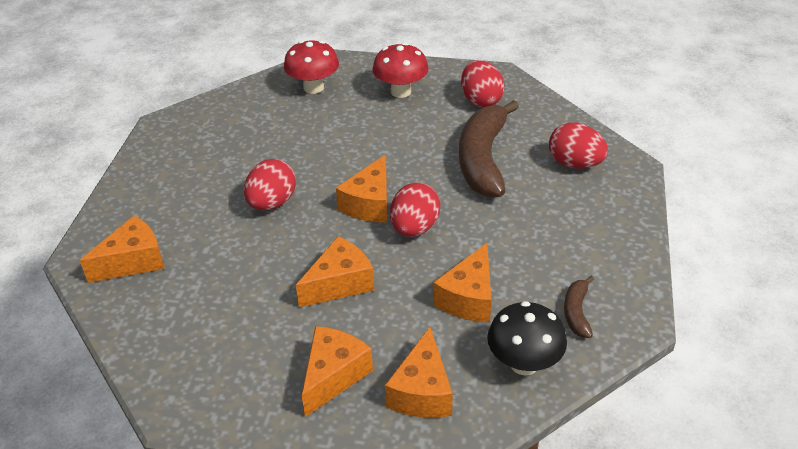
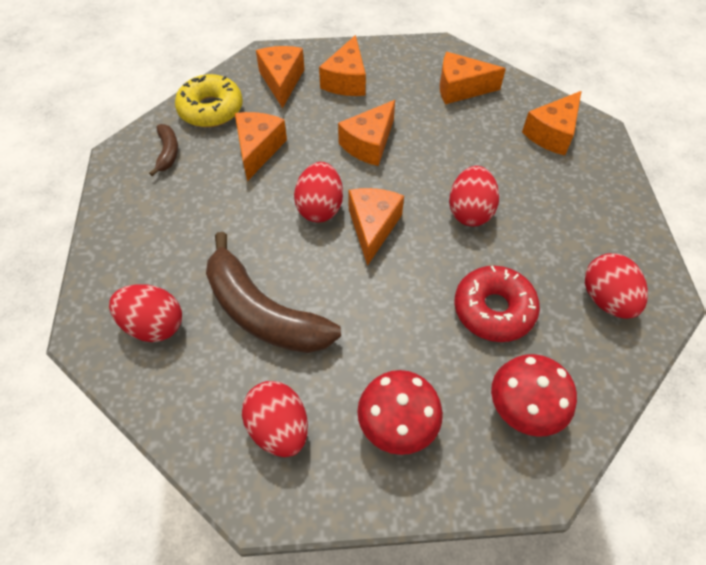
camera: 165 degrees right, 15 degrees up
brown banana [459,100,519,198] -> brown banana turned 135 degrees clockwise [206,232,341,353]
black mushroom [487,301,567,375] -> yellow donut [175,74,243,127]
none -> orange cheese [440,52,506,104]
none -> red donut [454,266,540,342]
none -> red egg [585,253,648,319]

